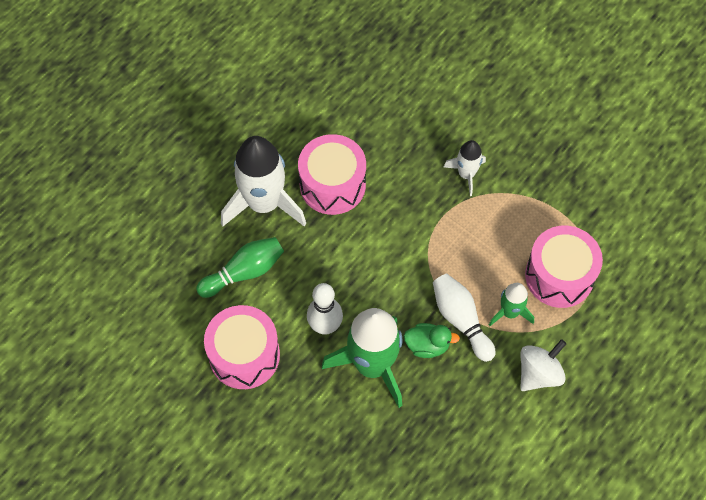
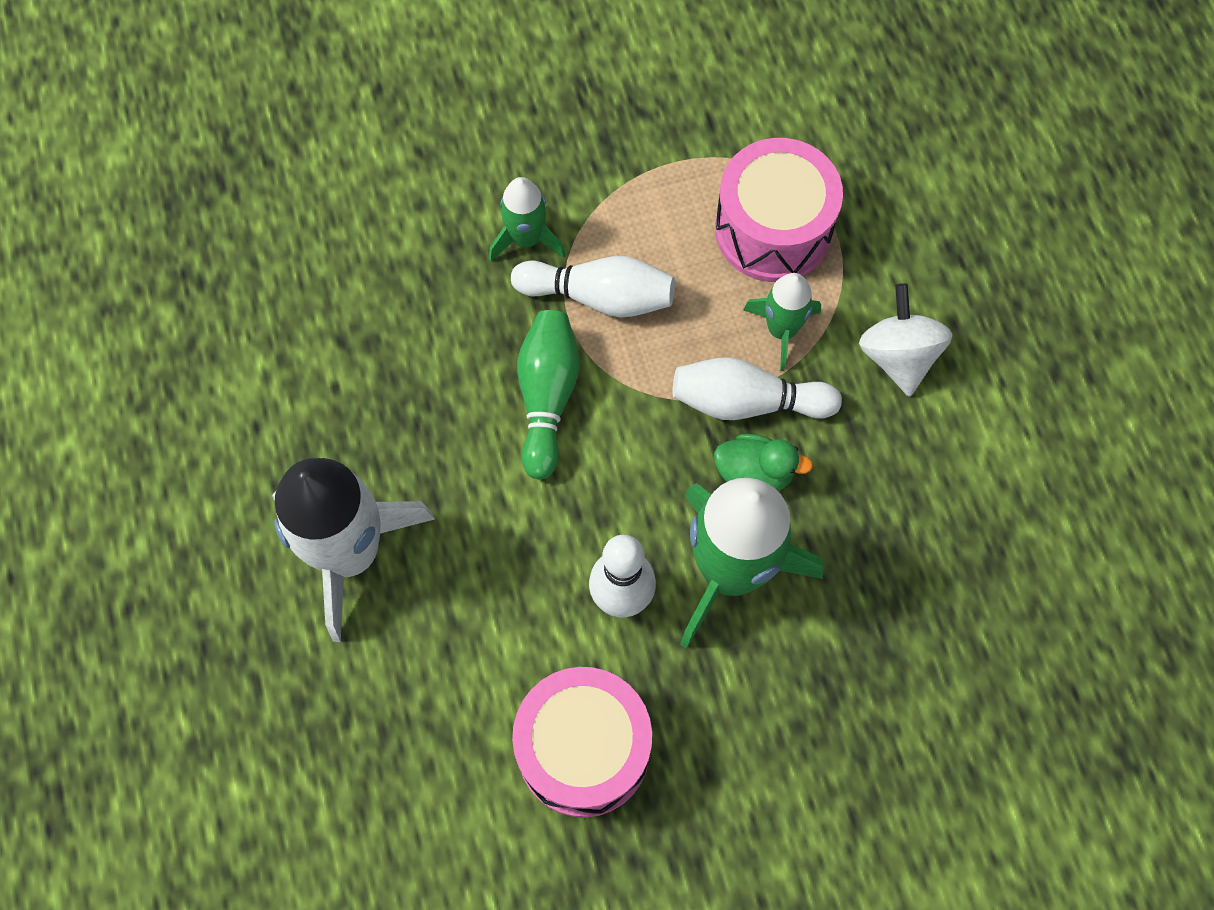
camera: 55 degrees left, 5 degrees up
green bowling pin [196,237,284,298] -> green bowling pin moved to [517,310,580,480]
pink drum [298,134,366,215] -> none
green duck [404,323,460,358] -> green duck turned 60 degrees clockwise [714,434,813,491]
white rocket [444,140,486,196] -> green rocket [489,177,566,261]
none -> white bowling pin [511,256,675,317]

